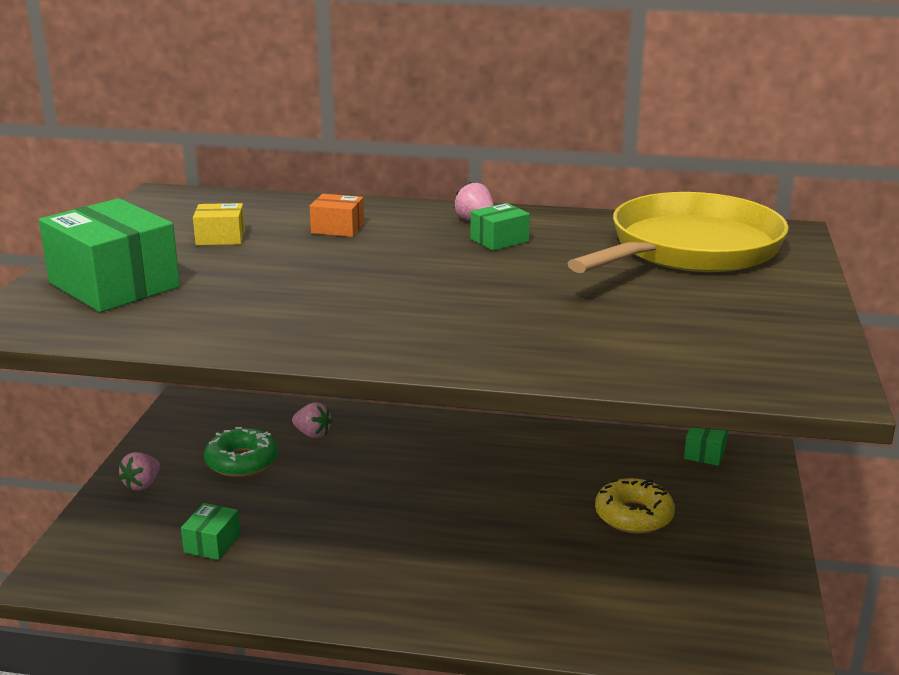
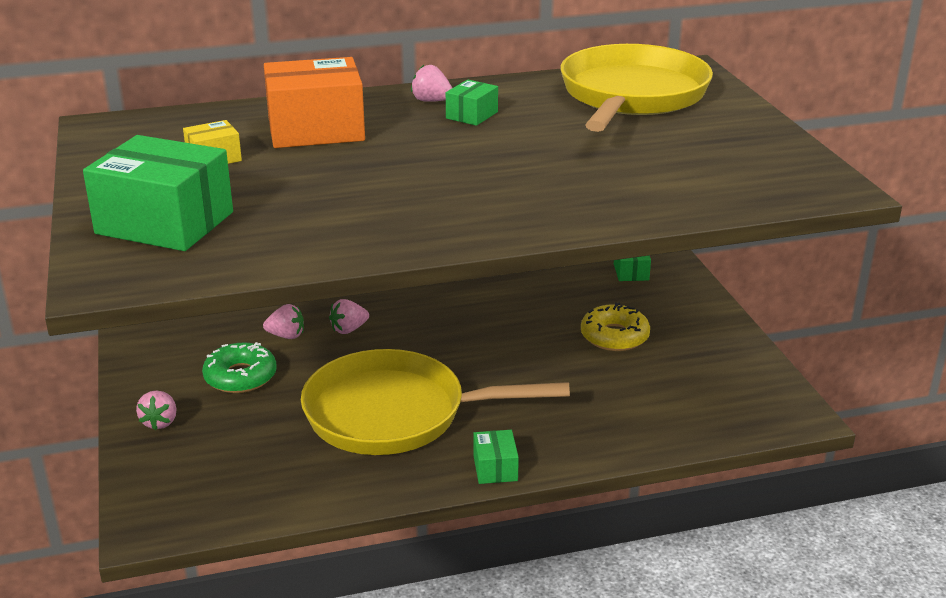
camera: 25 degrees left, 5 degrees up
green box [181,503,240,560] -> green box moved to [473,430,519,484]
orange box [310,194,364,237] -> orange box [264,57,365,148], size x2.09
none -> yellow pan [301,349,570,455]
none -> pink strawberry [329,299,369,334]

